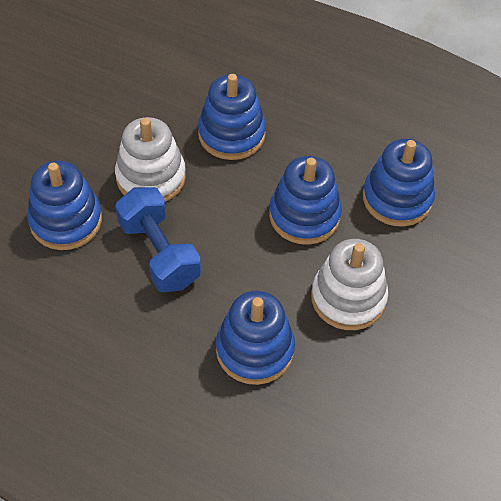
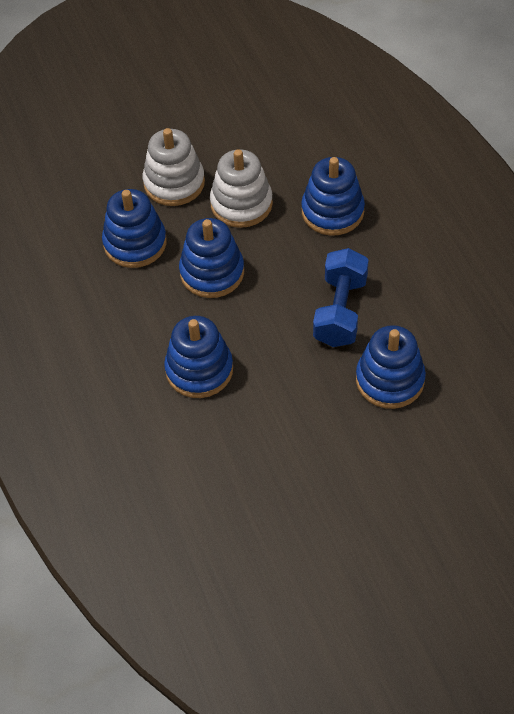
camera: 135 degrees left, 0 degrees up
white stacking toy [115,117,186,202] -> white stacking toy moved to [143,128,205,206]

